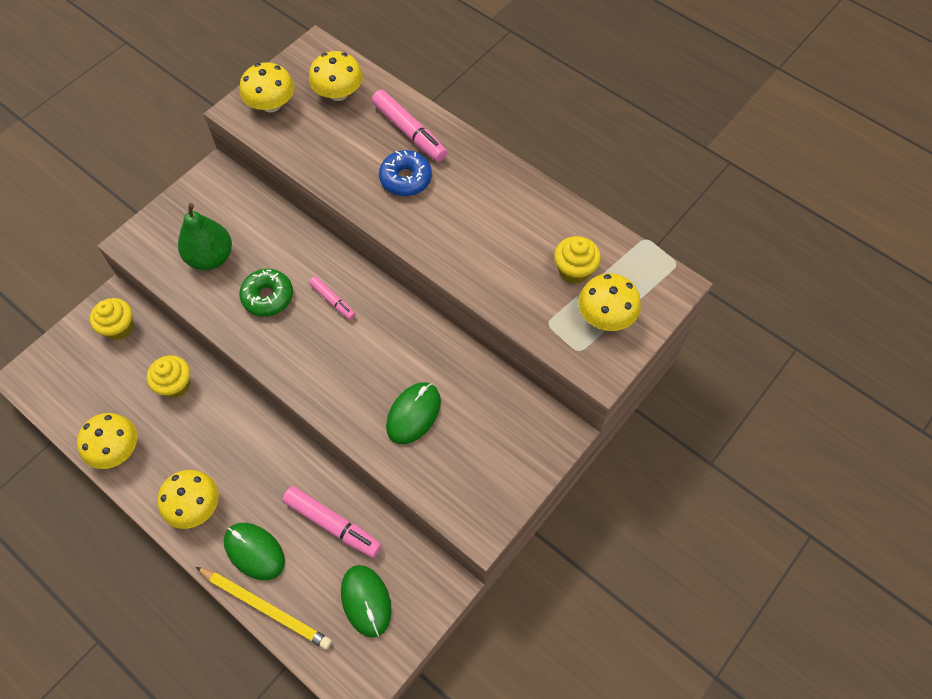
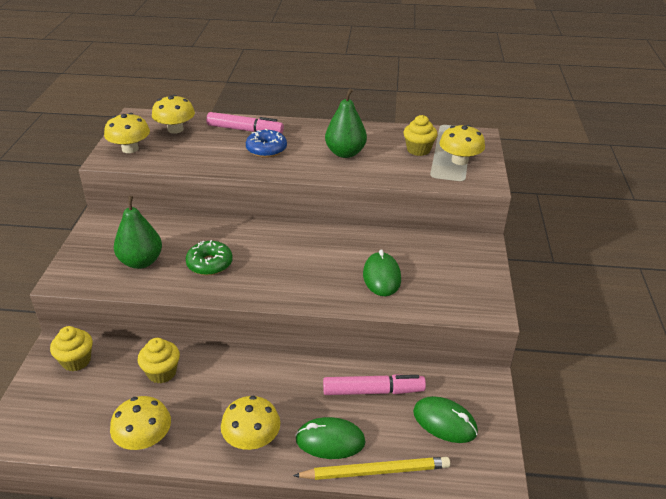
camera: 35 degrees left, 25 degrees down
pink marker [309,276,356,320] -> none
none -> green pear [325,88,367,158]

